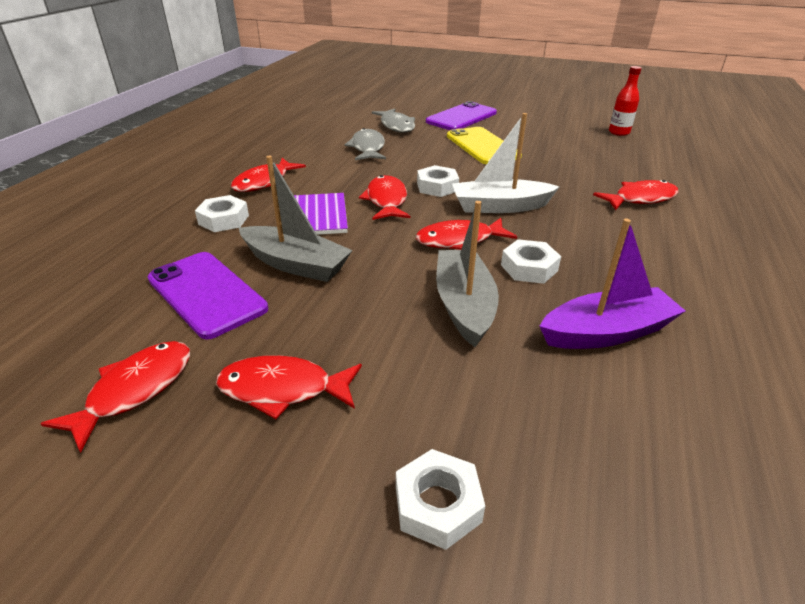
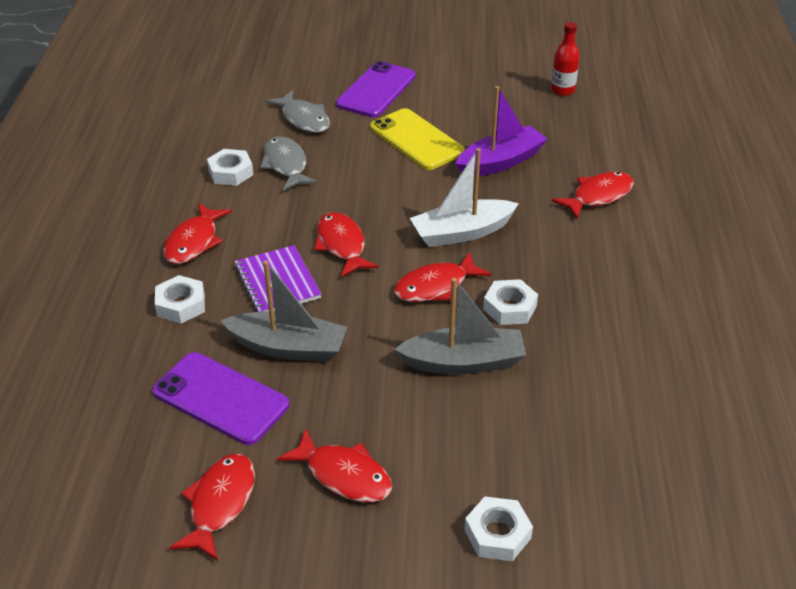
camera: 15 degrees left, 5 degrees up
red fish [216,355,362,419] -> red fish turned 135 degrees counterclockwise [277,428,392,502]
white nut [417,165,459,197] -> white nut moved to [207,149,253,186]
grey boat [436,201,499,347] -> grey boat turned 105 degrees clockwise [395,278,526,375]
purple boat [539,219,685,349] -> purple boat moved to [456,86,548,177]

